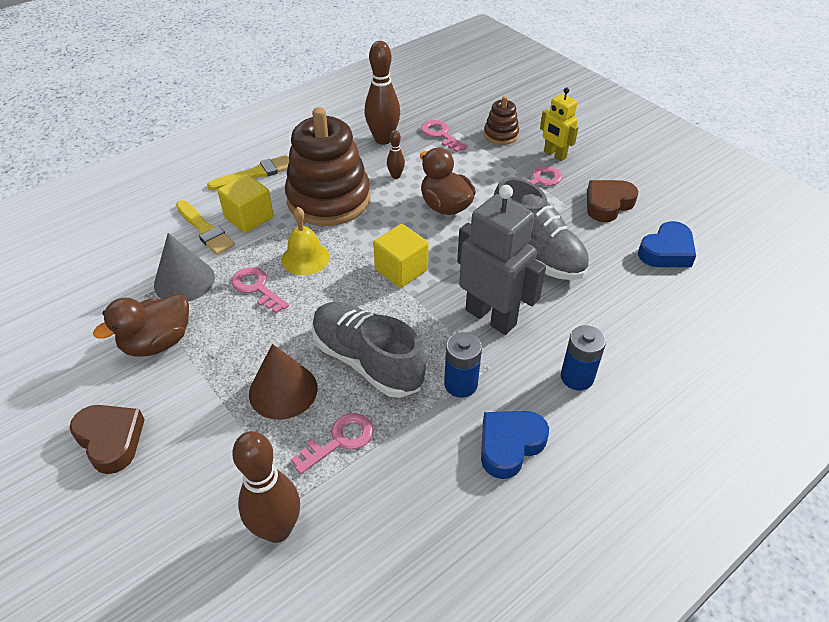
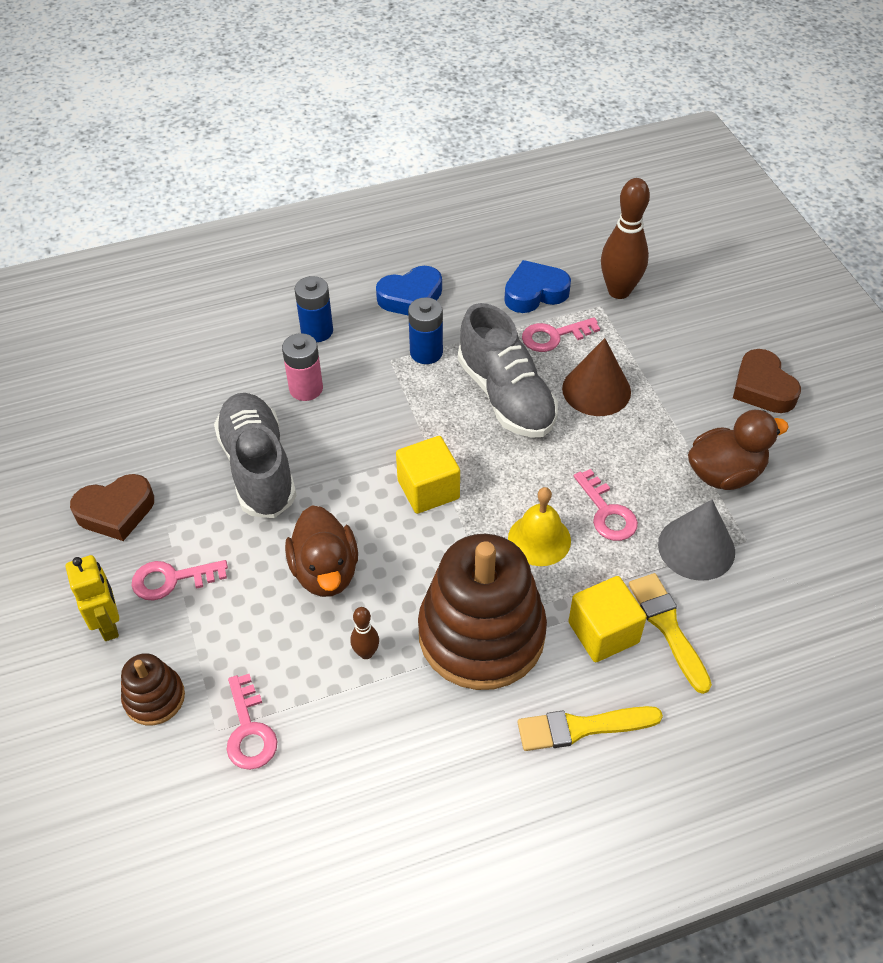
camera: 160 degrees left, 5 degrees up
brown bowling pin [365,41,400,145] -> none
grey robot [457,185,546,335] -> none
blue heart [638,221,696,267] -> blue heart moved to [504,260,571,313]
none -> pink battery [282,333,323,401]

